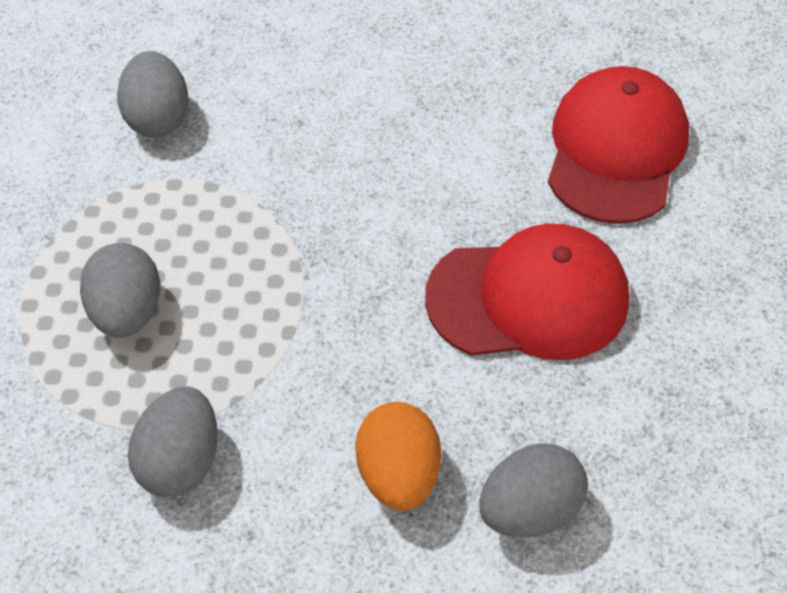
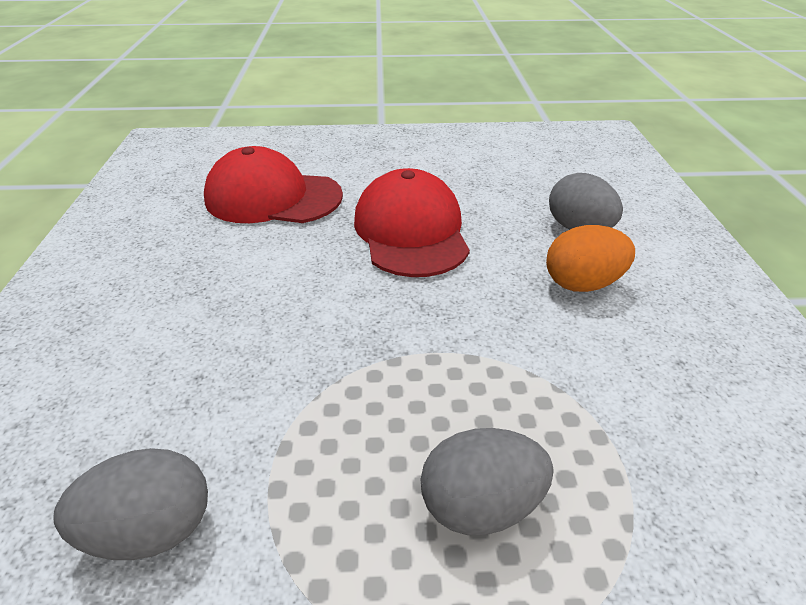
camera: 95 degrees left, 15 degrees down
grey egg [128,387,218,497] -> none

